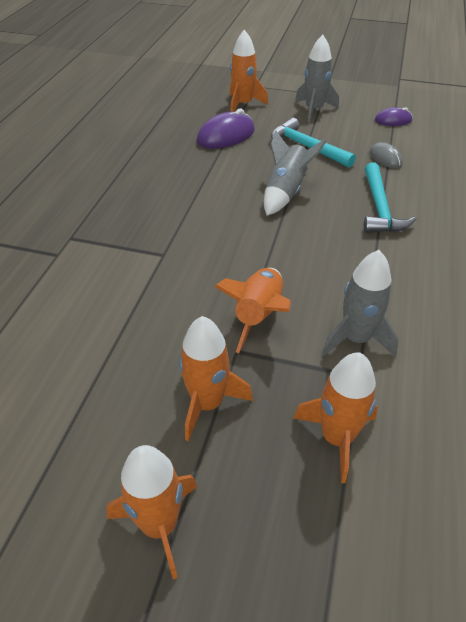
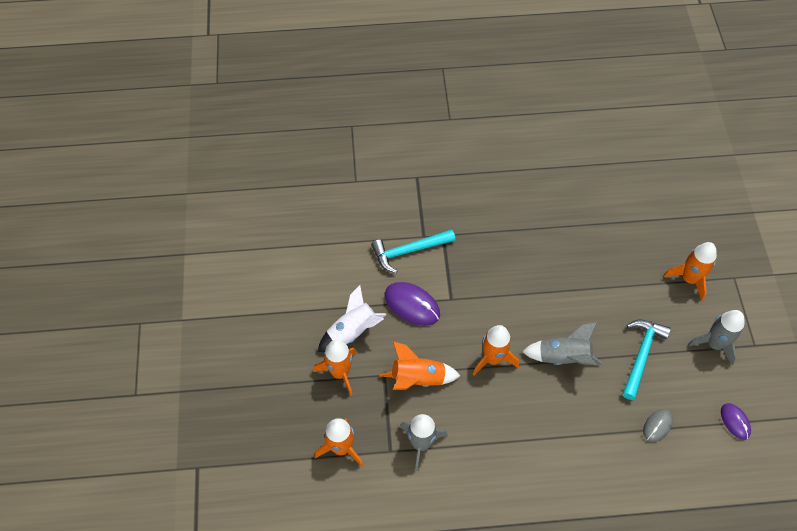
camera: 70 degrees right, 15 degrees up
orange rocket [106,445,197,580] -> orange rocket moved to [473,325,519,376]
purple mouse [197,109,255,149] -> purple mouse moved to [385,282,440,326]
turquoise hammer [363,163,416,233] -> turquoise hammer moved to [371,230,455,273]
none -> white rocket [318,285,386,352]

